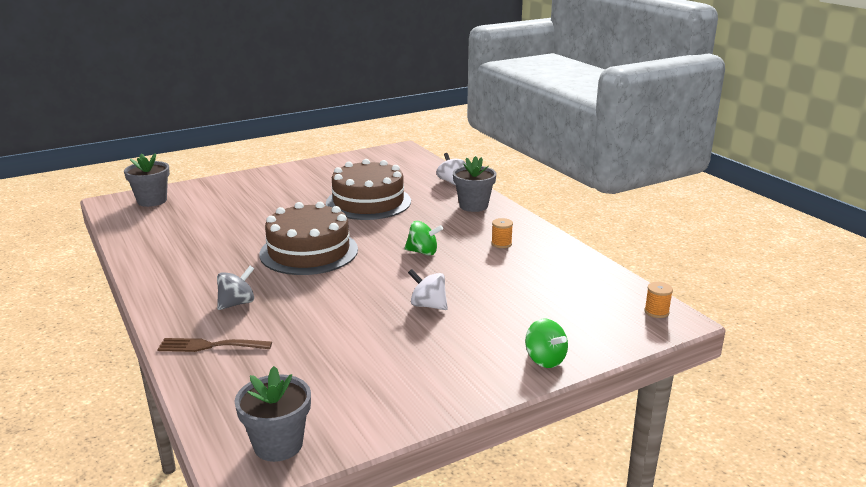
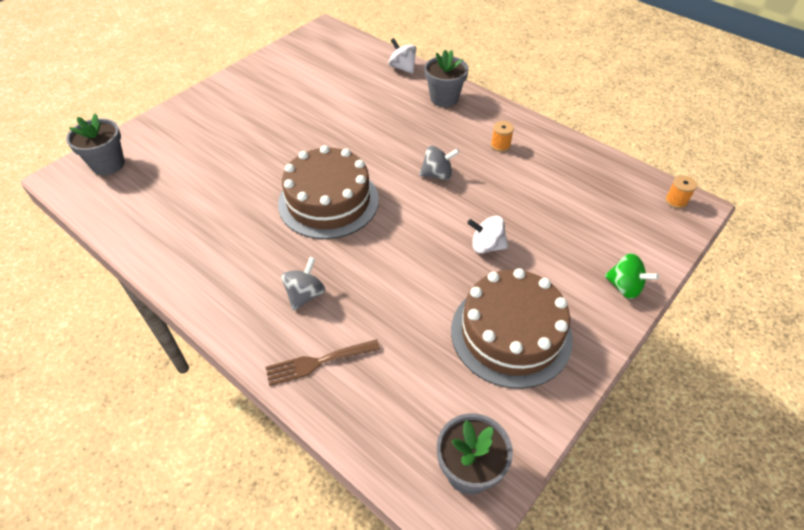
camera: 20 degrees left, 25 degrees up
brown cake [326,159,411,220] -> brown cake moved to [451,268,573,389]
green spinning top [404,221,443,255] -> grey spinning top [419,146,459,180]

